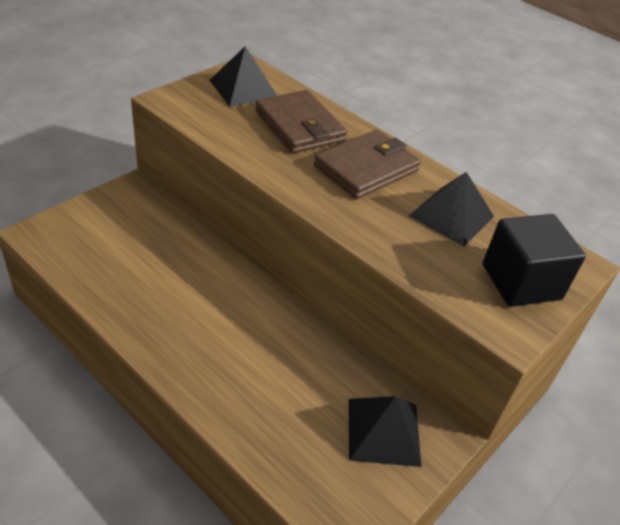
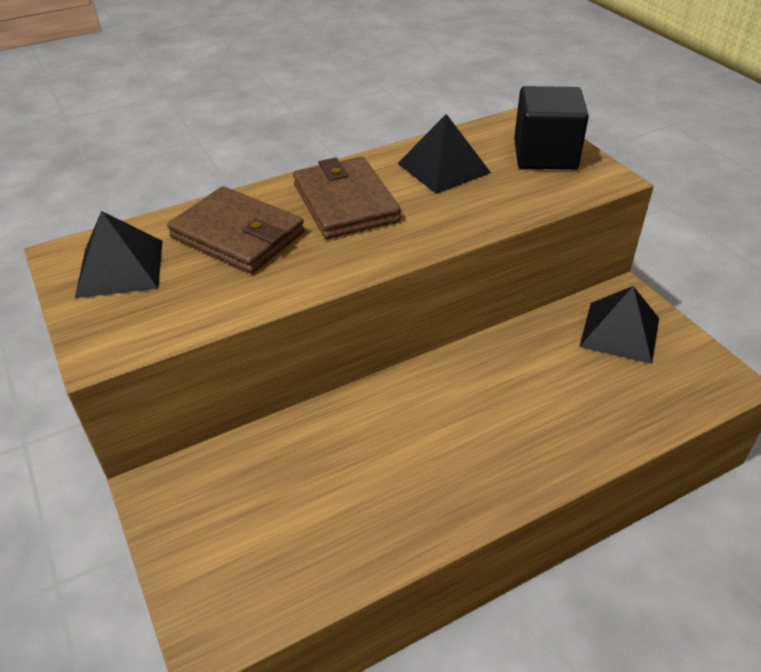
camera: 65 degrees left, 0 degrees up
brown wallet [255,90,347,153] -> brown wallet turned 45 degrees clockwise [167,186,305,273]

